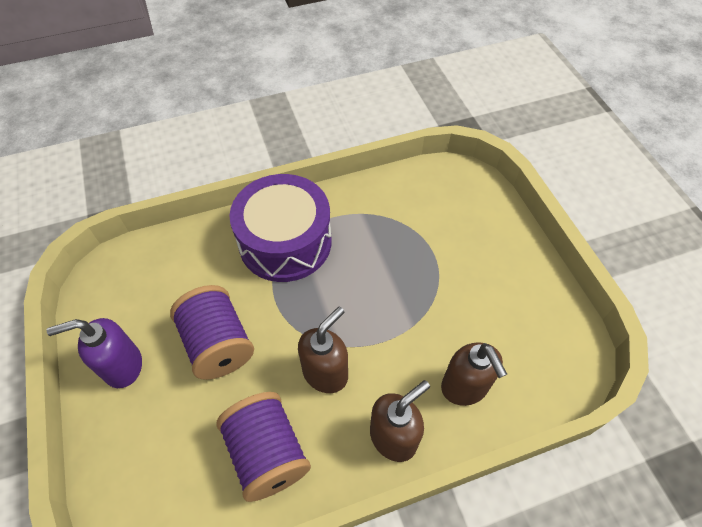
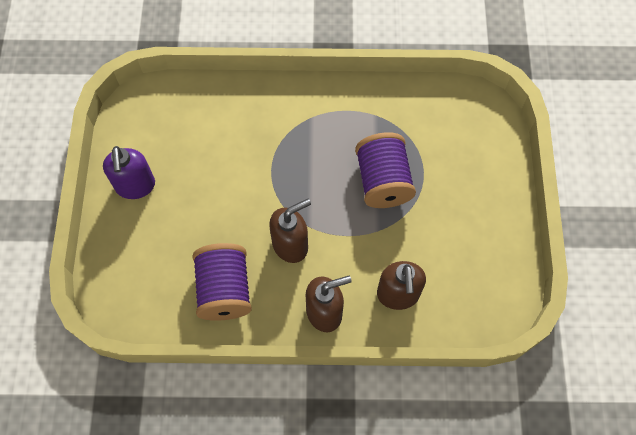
camera: 20 degrees right, 10 degrees up
purple soap dispenser [47,318,142,388] -> purple soap dispenser turned 105 degrees counterclockwise [103,146,155,199]
purple spool [170,285,254,380] -> purple spool moved to [355,132,416,208]
purple drum [229,174,331,282] -> none

